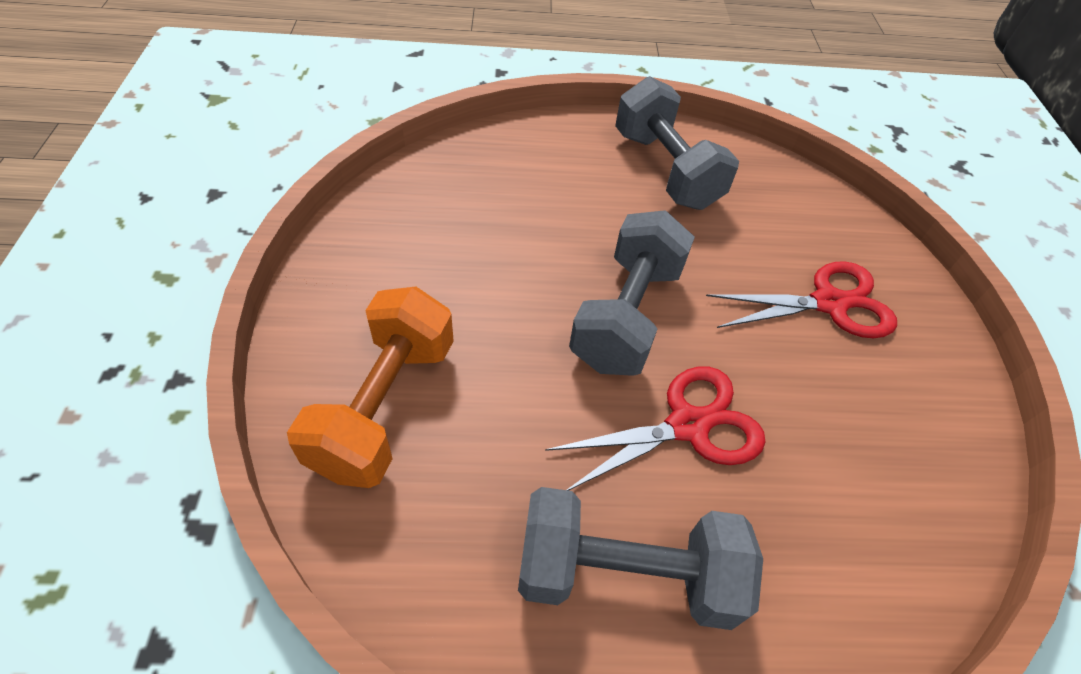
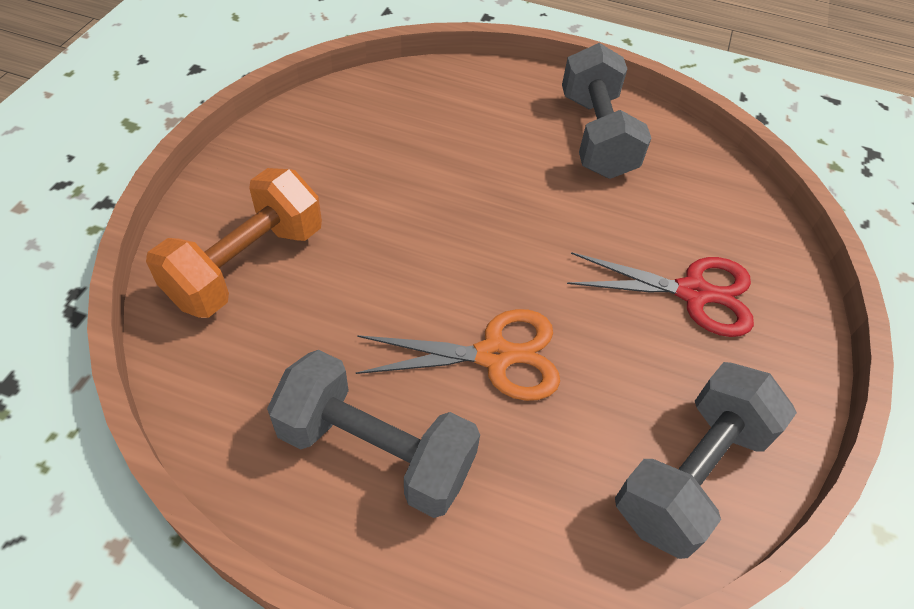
camera: 20 degrees right, 0 degrees up
red scissors [545,366,766,491] -> orange scissors [356,309,560,401]
grey dumbbell [569,210,695,376] -> grey dumbbell moved to [615,362,797,559]

